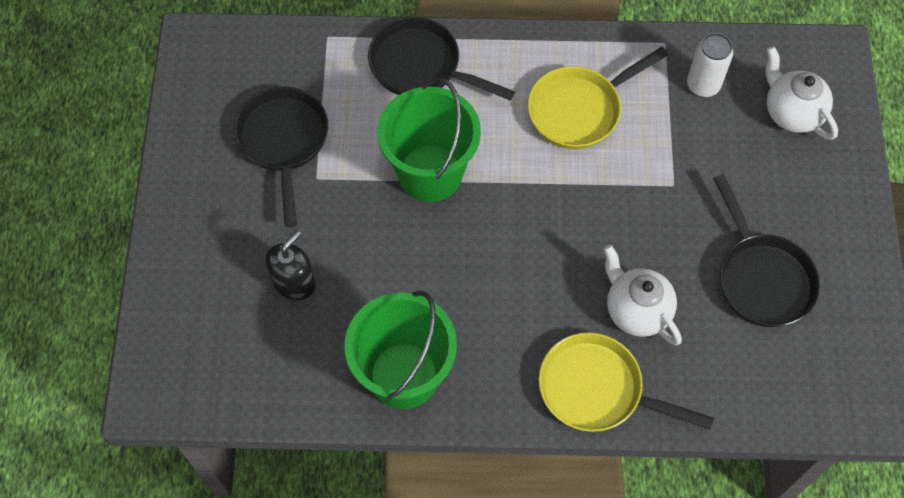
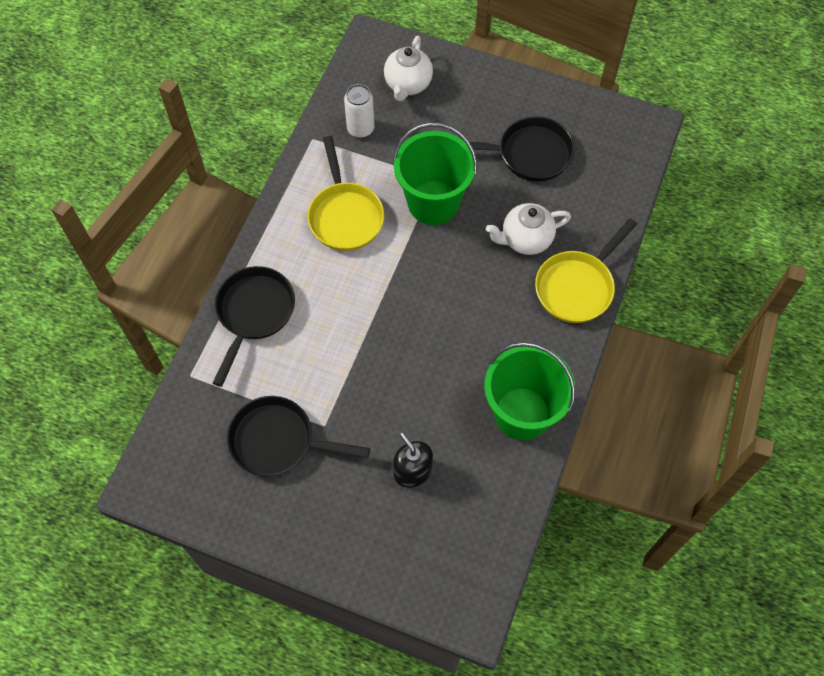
camera: 70 degrees left, 0 degrees up
black pan [368,17,515,101] -> black pan turned 150 degrees clockwise [213,266,295,387]
green bucket [377,78,481,202] -> green bucket moved to [393,123,477,225]
white teapot [765,46,838,140] -> white teapot turned 60 degrees counterclockwise [384,36,433,101]

